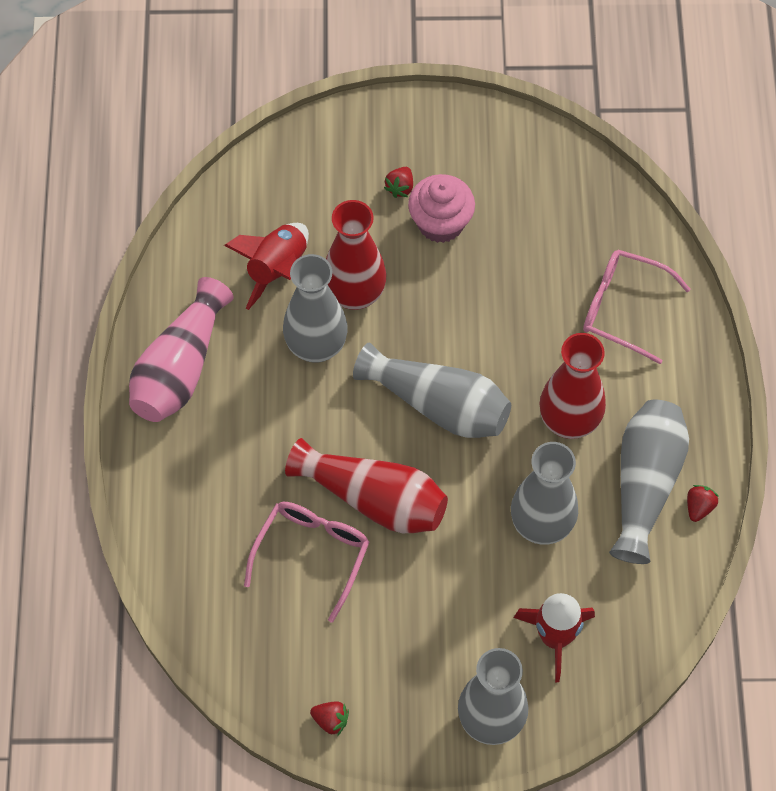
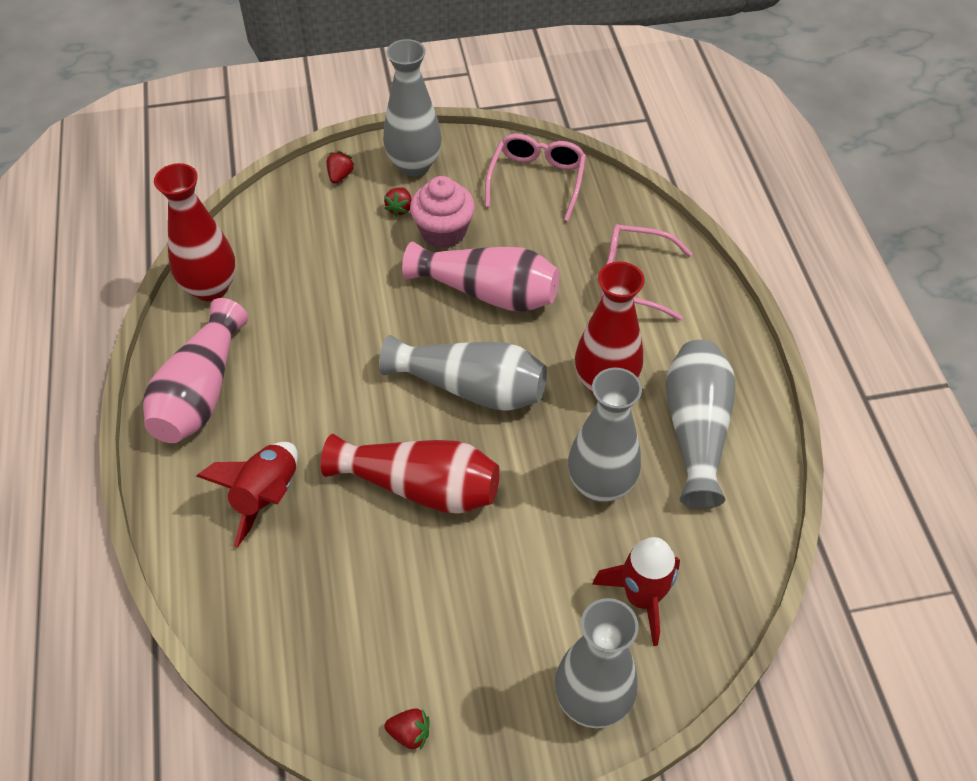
camera: 10 degrees left, 10 degrees down
red rocket [224,223,309,310] -> red rocket moved to [196,442,298,548]
pink glasses [244,502,369,623] -> pink glasses moved to [485,134,586,221]
grey vase [283,254,348,363] -> grey vase moved to [383,39,442,176]
red vase [326,200,387,310] -> red vase moved to [154,163,236,301]
red strawberry [687,485,719,522] -> red strawberry moved to [327,151,354,184]
none -> pink vase [402,241,559,312]

